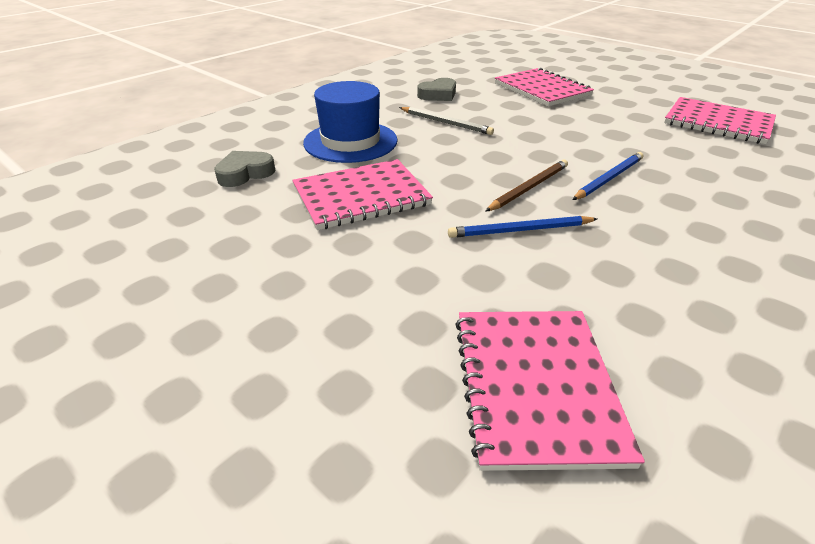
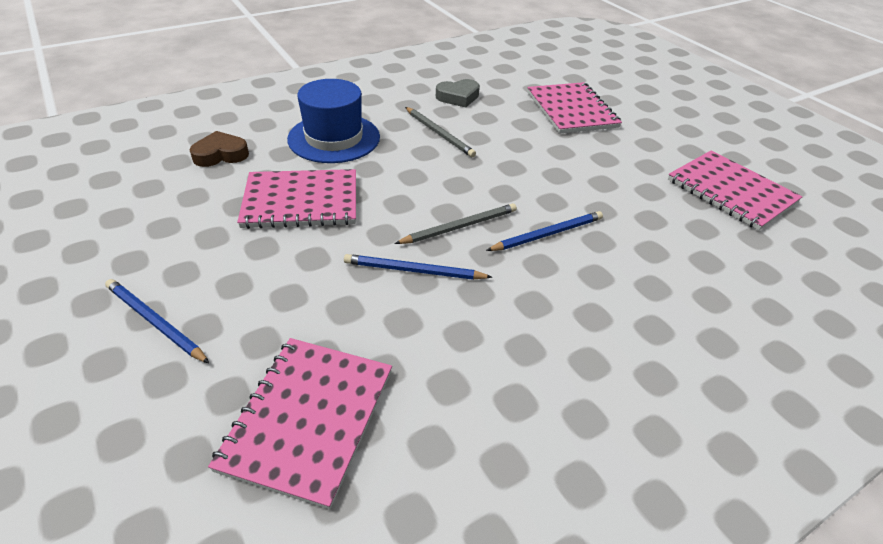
camera: 15 degrees right, 5 degrees up
grey heart [214,151,275,187] -> brown heart [190,131,249,167]
brown pencil [485,160,568,212] -> grey pencil [394,203,517,244]
none -> blue pencil [105,279,210,364]

